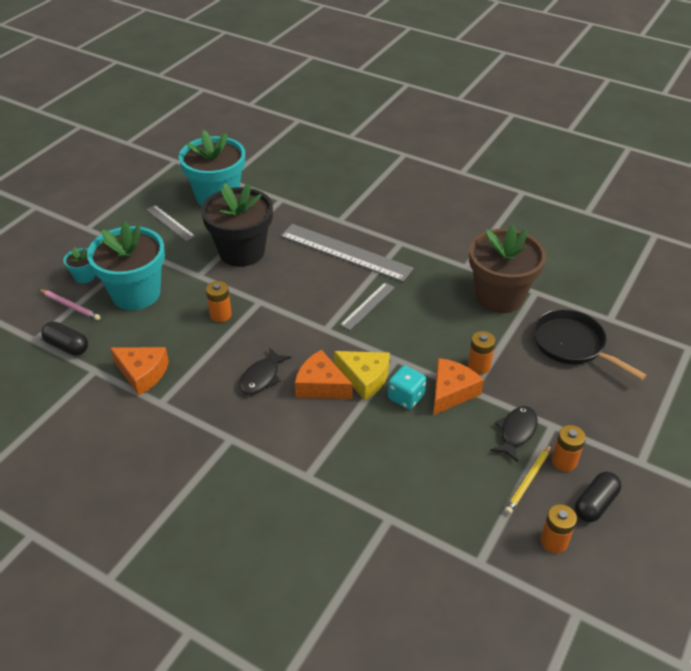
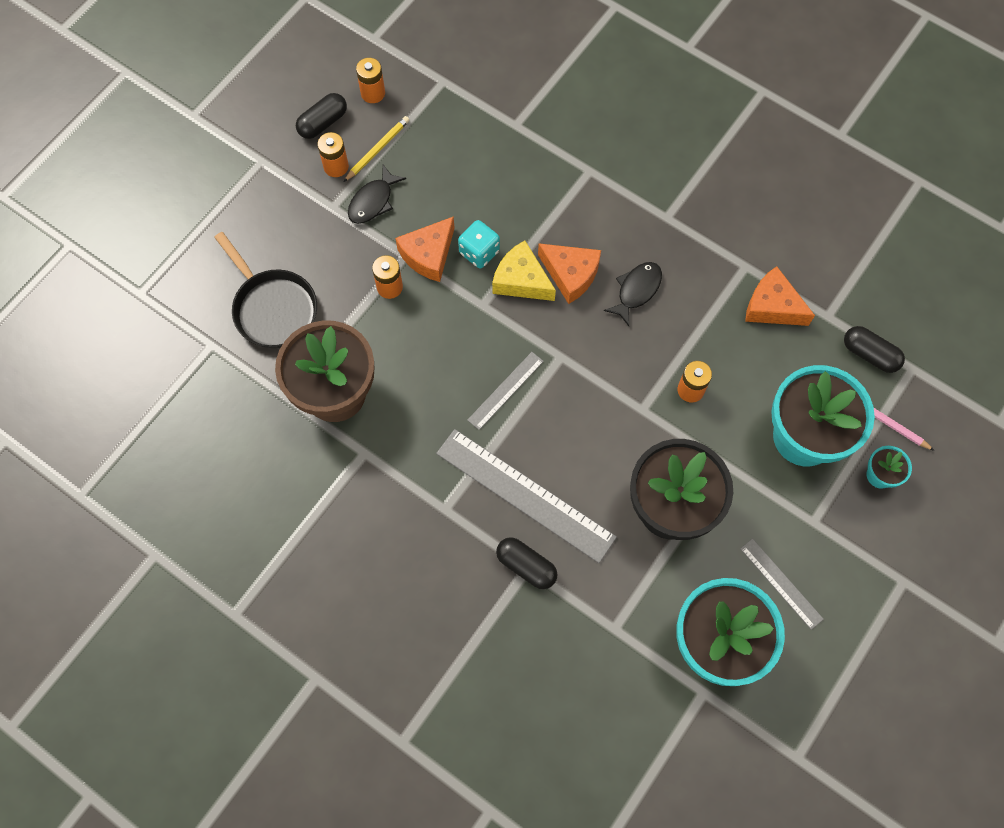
camera: 175 degrees left, 25 degrees up
none -> black capsule [496,537,558,589]

